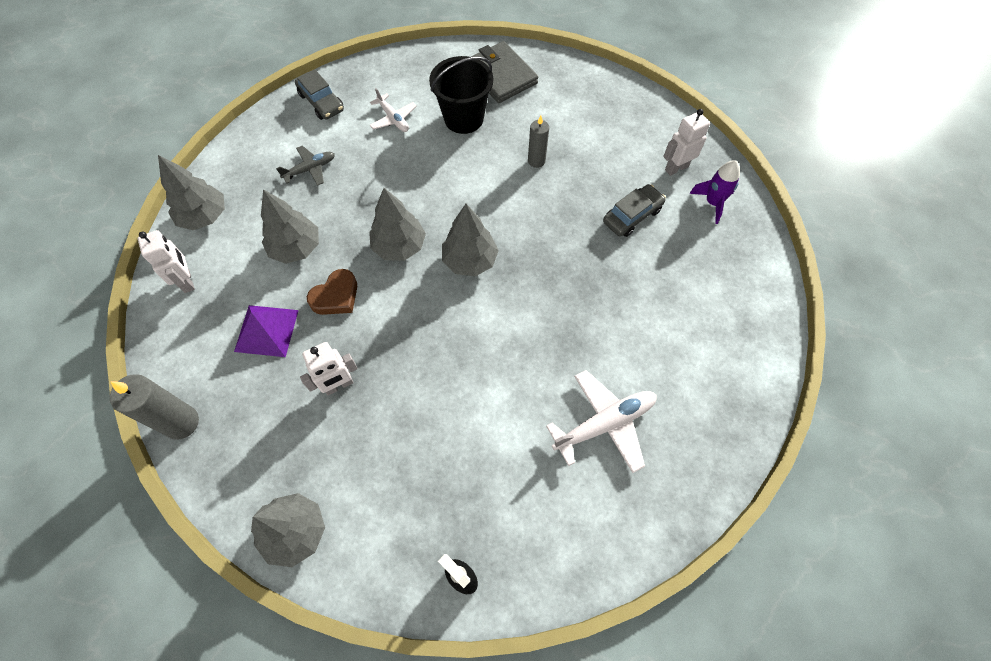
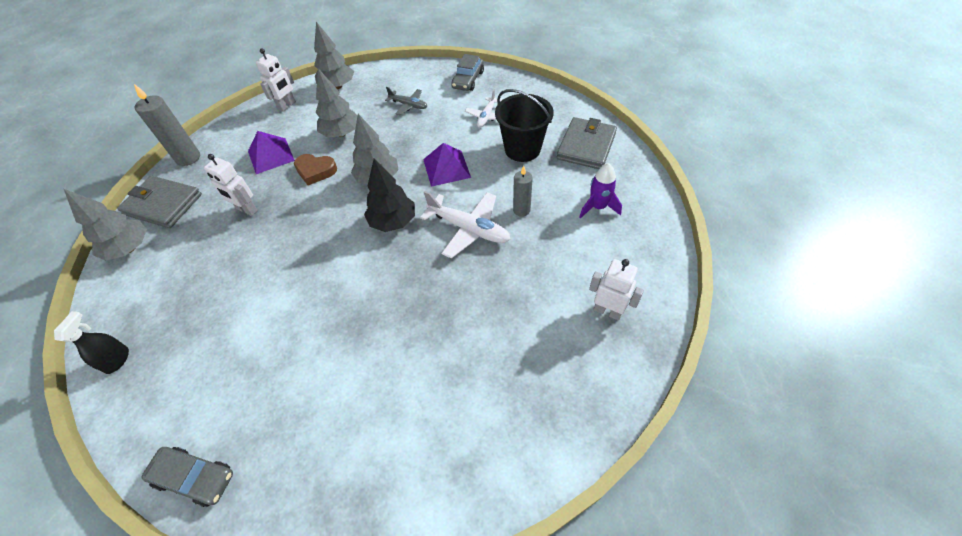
camera: 60 degrees right, 10 degrees down
grey tree [442,204,499,276] -> black tree [364,159,415,232]
white plane [546,370,657,473] -> white plane moved to [420,191,510,259]
grey car [603,184,666,237] -> grey car moved to [142,447,233,507]
purple rocket [689,160,740,224] -> purple rocket moved to [579,163,622,218]
none -> grey wallet [117,176,202,228]
none -> purple pyramid [423,143,471,187]

